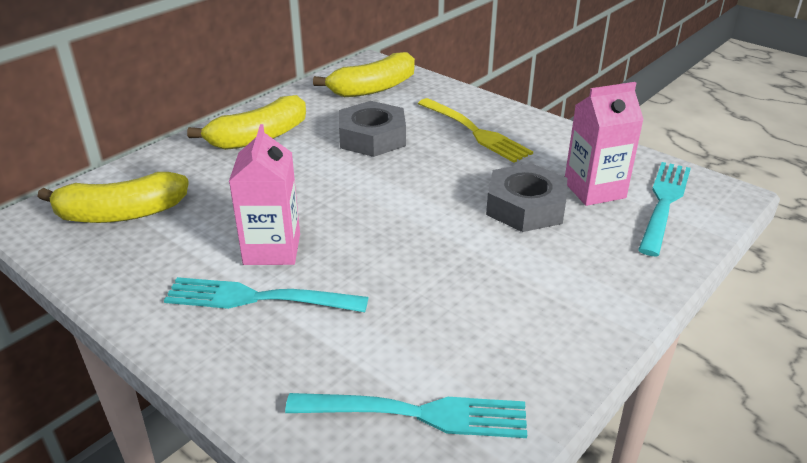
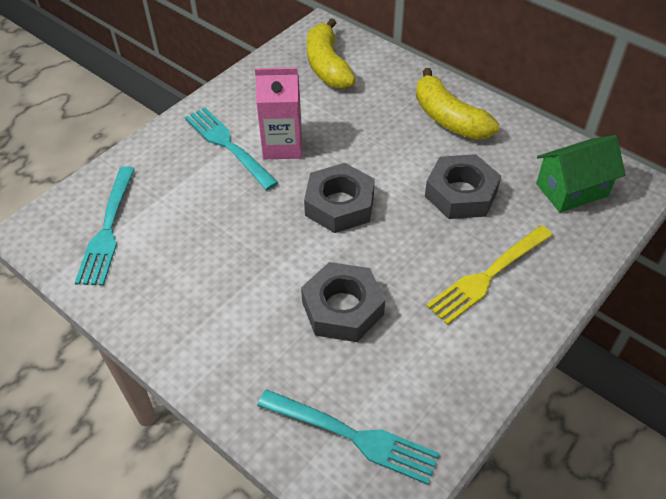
camera: 90 degrees right, 15 degrees up
turquoise fork [164,277,368,312] -> turquoise fork turned 45 degrees counterclockwise [185,107,279,190]
yellow banana [313,52,415,97] -> green house [536,135,625,213]
pink carton [565,82,644,206] -> none
none -> grey nut [304,163,375,233]

